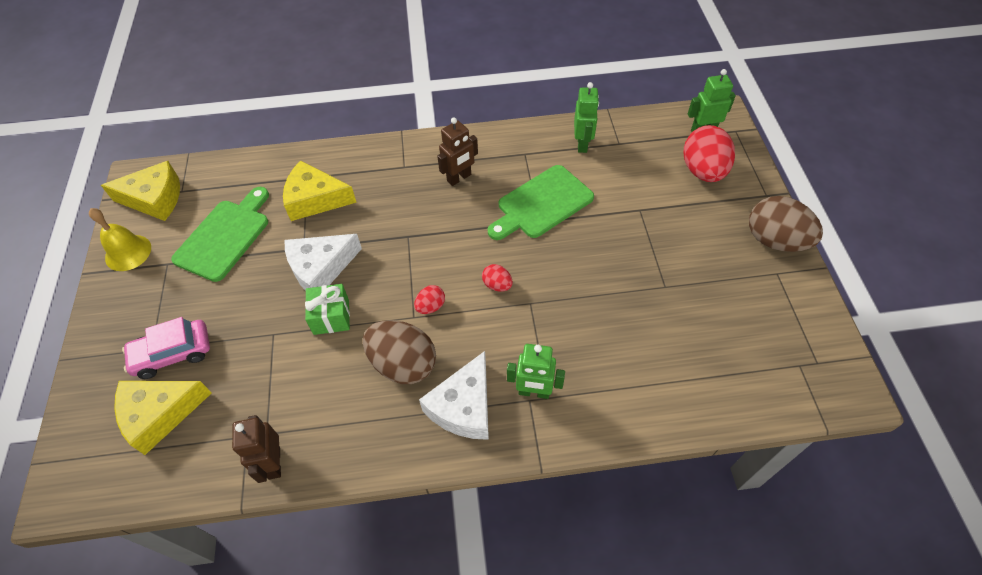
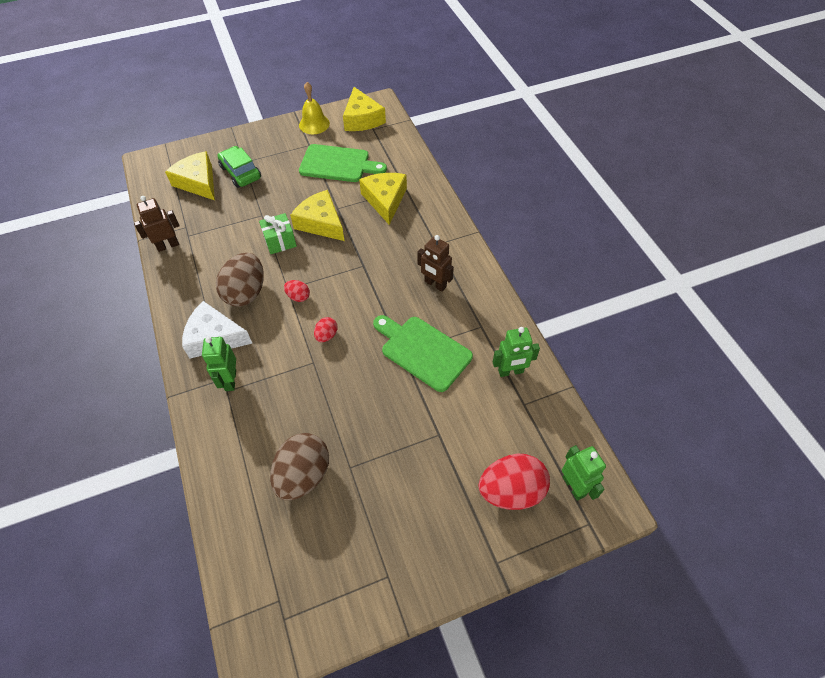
camera: 75 degrees right, 0 degrees up
pink car [122,317,210,379] -> green car [217,146,261,188]
white cheese [285,234,362,291] -> yellow cheese [290,190,344,241]
brown egg [749,196,823,252] -> brown egg moved to [270,433,329,500]

